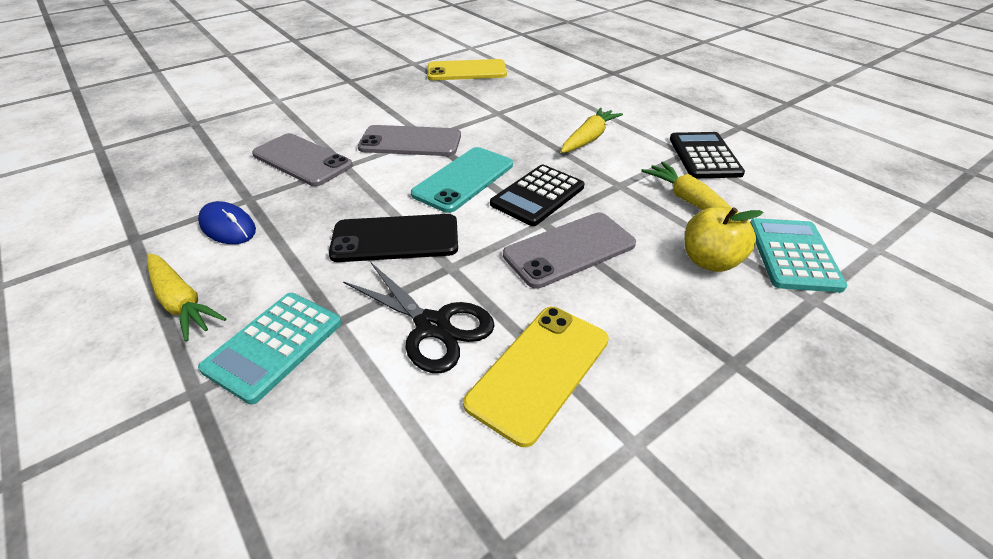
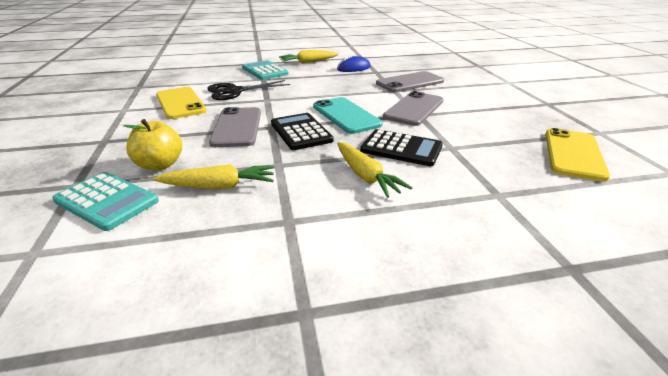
camera: 115 degrees right, 10 degrees down
black phone [329,214,458,262] -> none
black calculator [670,132,745,178] -> black calculator moved to [360,129,443,166]

